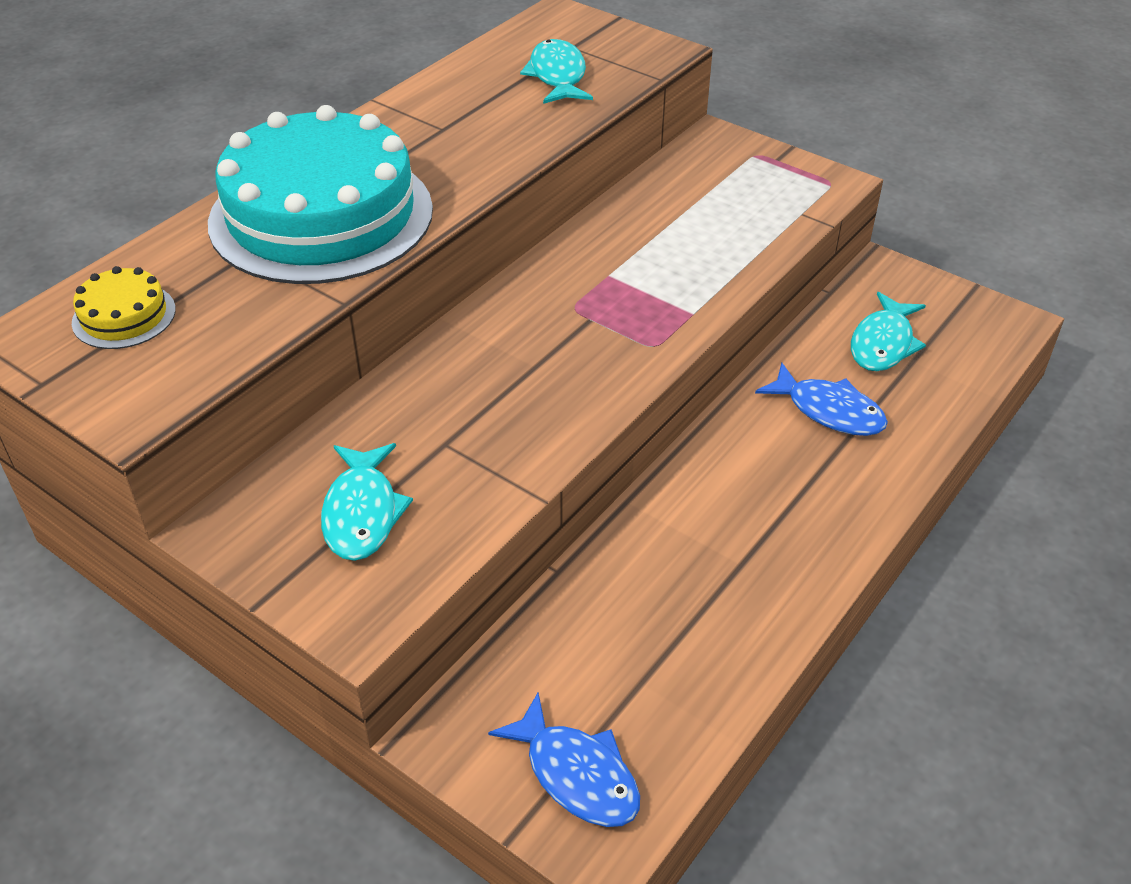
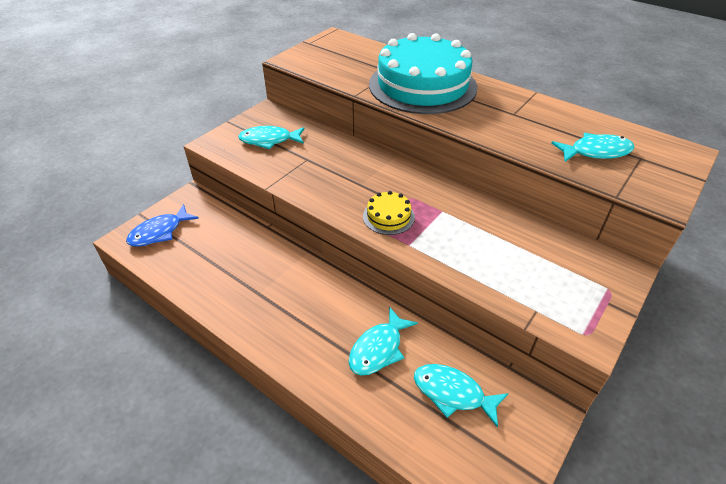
camera: 90 degrees right, 0 degrees up
yellow cake [72,266,176,349] -> yellow cake moved to [363,191,415,235]
blue fish [755,362,888,436] -> turquoise fish [349,307,418,375]

